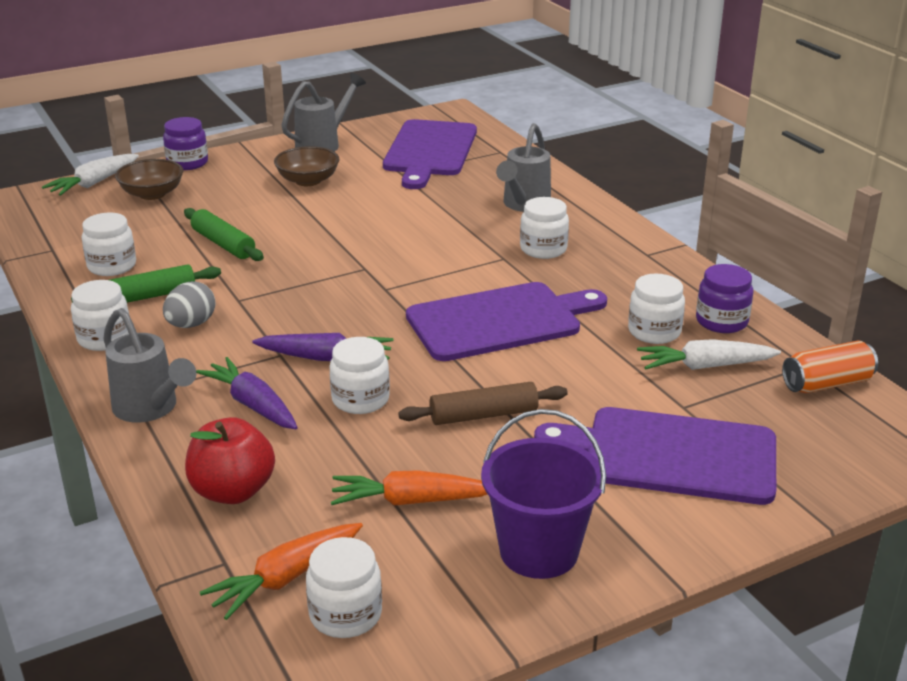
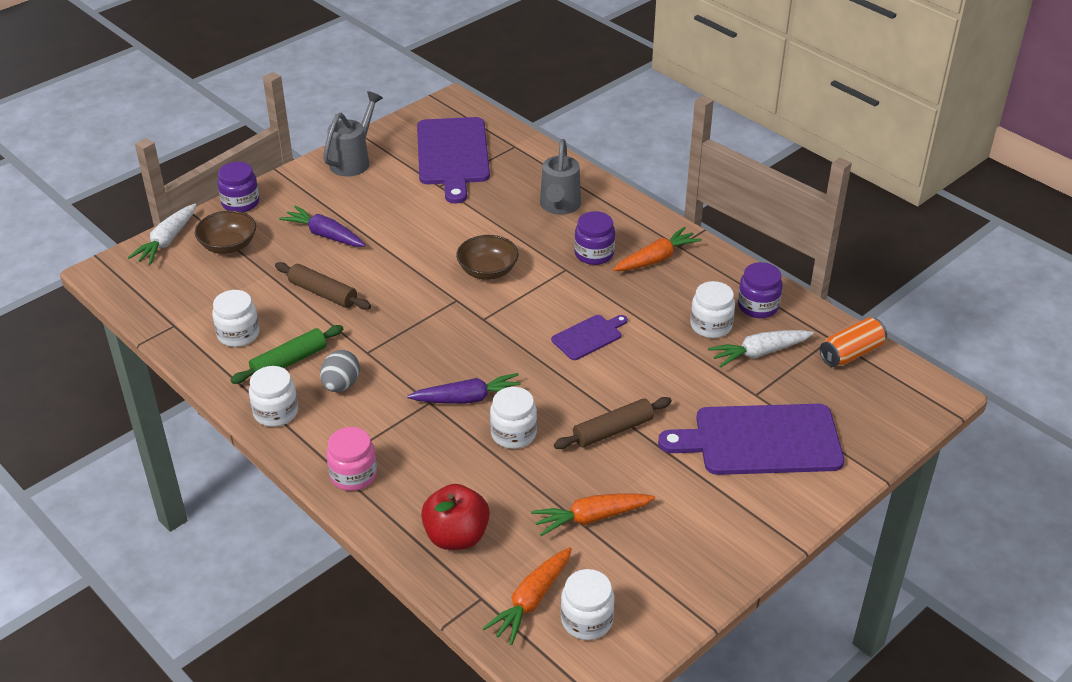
camera: 15 degrees left, 10 degrees up
grey watering can [103,308,196,423] -> pink jar [326,427,377,491]
green rolling pin [184,208,264,261] -> brown rolling pin [275,262,371,310]
purple carrot [196,357,298,429] -> purple carrot moved to [279,205,366,247]
brown bowl [274,146,339,186] -> brown bowl moved to [456,235,518,280]
purple cutting board [406,282,607,361] -> purple cutting board [551,315,628,360], size x0.50
purple bucket [481,409,606,579] -> none
white jar [520,197,569,259] -> purple jar [574,211,615,265]
none -> orange carrot [613,227,702,271]

